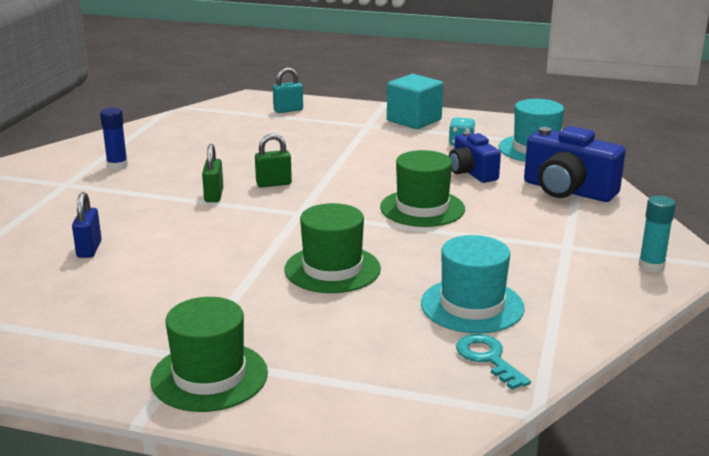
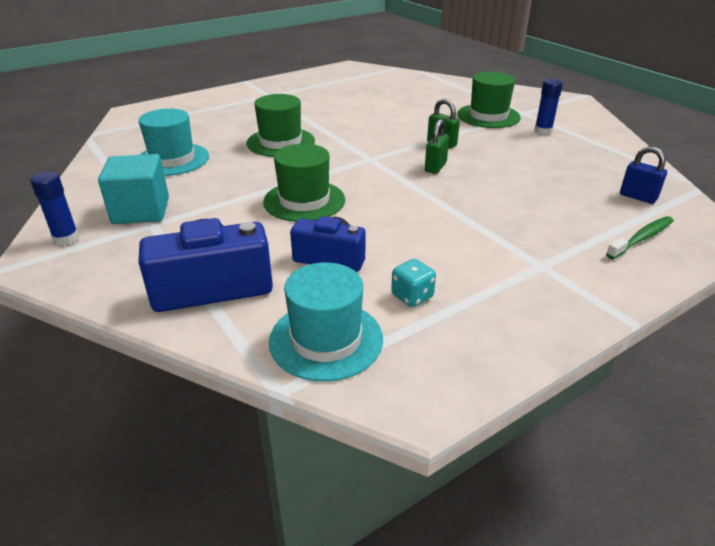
camera: 130 degrees right, 10 degrees up
blue padlock [72,192,102,258] -> blue padlock moved to [620,146,667,204]
green hat [150,297,268,412] -> green hat moved to [457,72,521,128]
turquoise padlock [273,67,303,113] -> green toothbrush [606,216,674,259]
turquoise cube [387,74,443,129] -> turquoise cube moved to [98,154,169,224]
turquoise key [456,334,531,390] -> none
turquoise glue stick [638,196,676,273] -> blue glue stick [30,171,79,246]

